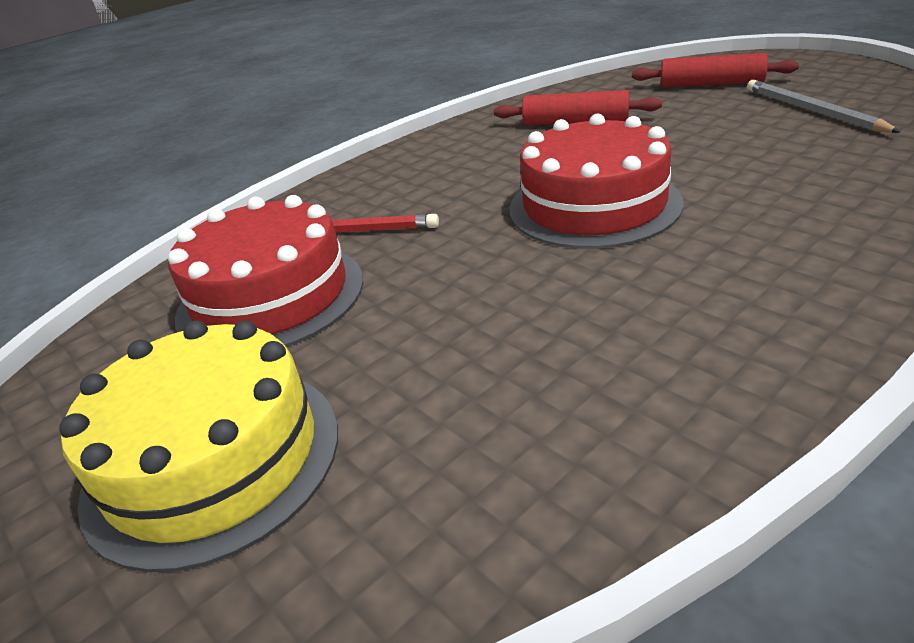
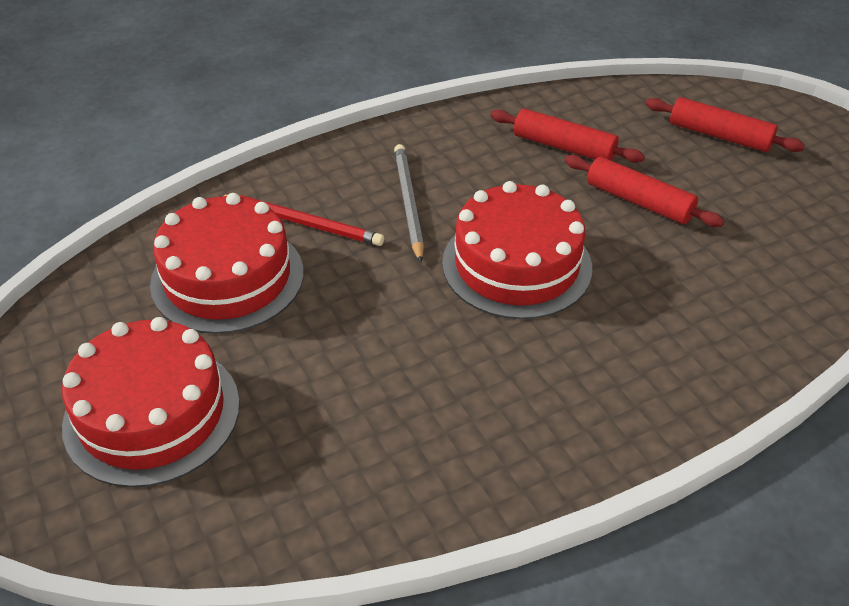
camera: 10 degrees right, 10 degrees up
yellow cake [59,320,338,572] -> red cake [62,317,240,488]
grey pencil [747,80,901,133] -> grey pencil moved to [394,144,424,263]
none -> red rolling pin [565,155,724,227]

